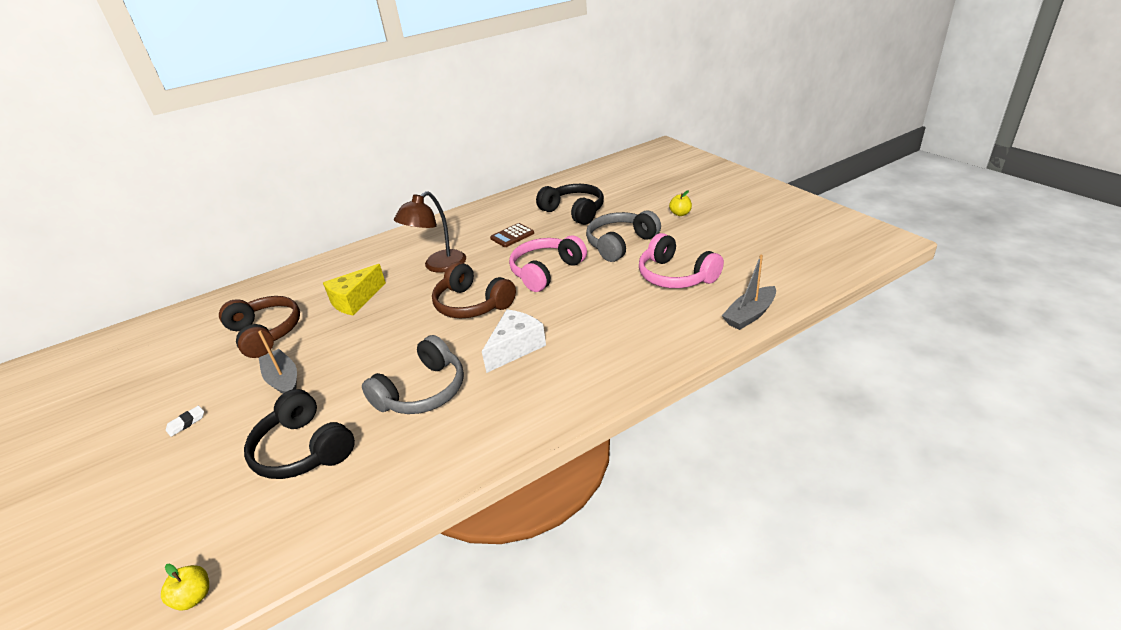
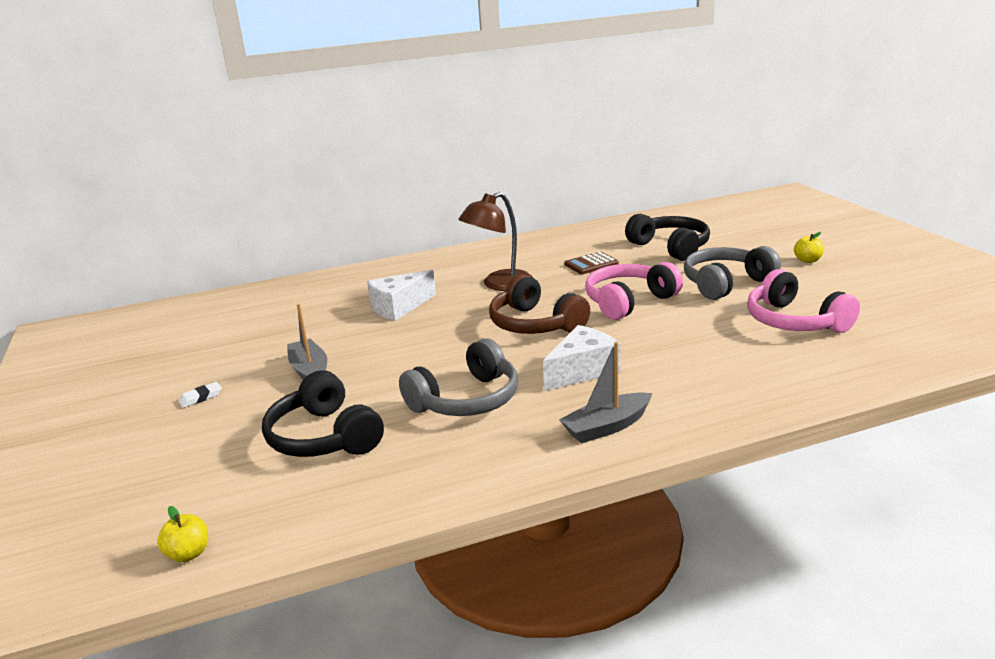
camera: 10 degrees right, 10 degrees down
brown headphones [219,296,300,358] -> none
yellow cheese [323,264,386,315] -> white cheese [367,270,436,321]
grey boat [722,255,776,330] -> grey boat moved to [559,342,652,443]

